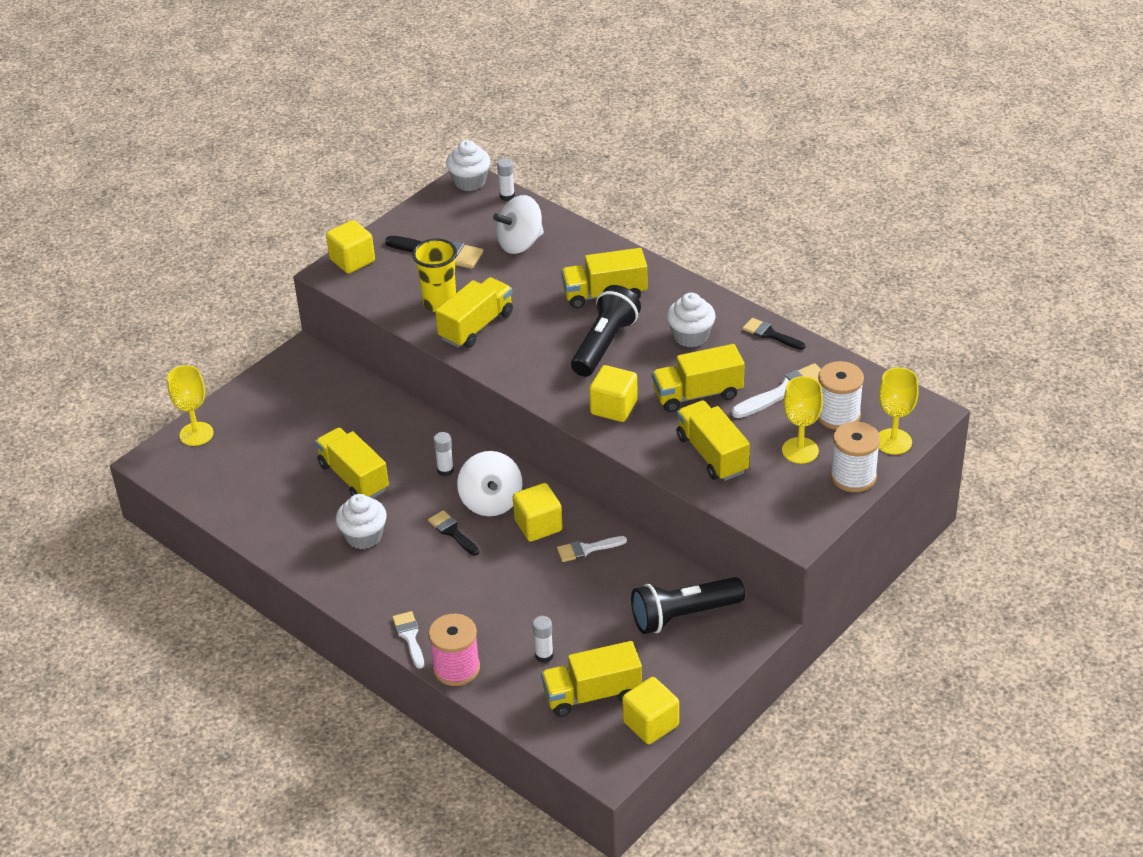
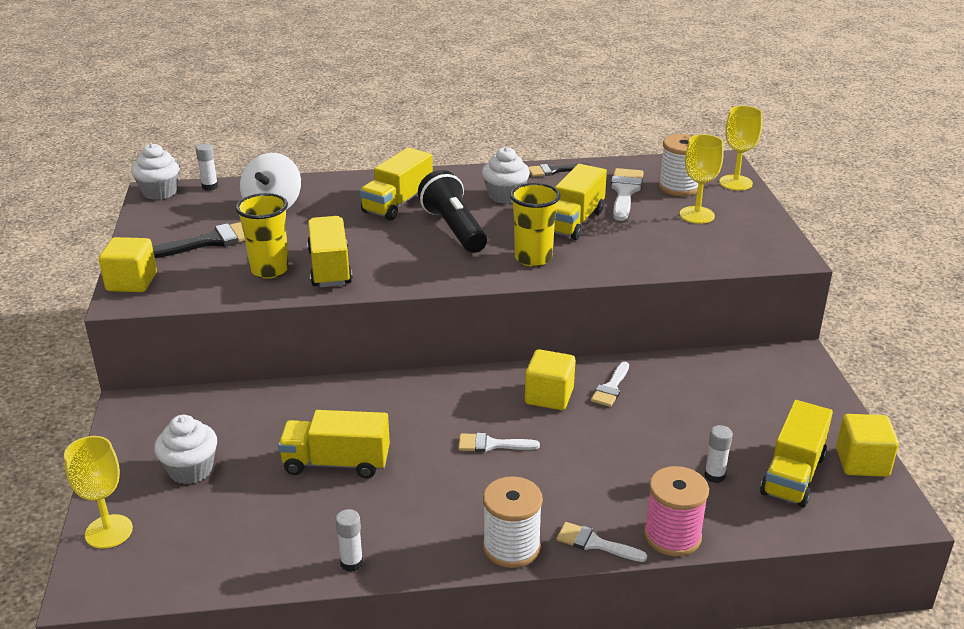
camera: 50 degrees left, 10 degrees down
white cupcake [336,494,387,549] -> white cupcake moved to [154,415,217,484]
black brush [428,510,479,556] -> white brush [458,433,540,452]
white glue stick [433,432,454,477] -> white glue stick moved to [336,509,363,572]
white spinning top [457,451,523,516] -> none
yellow cube [589,365,638,422] -> yellow cup [510,183,561,267]
black flashlight [631,577,745,634] -> none
yellow truck [676,400,750,481] -> none
white spool [830,421,880,492] -> white spool moved to [483,476,543,568]

